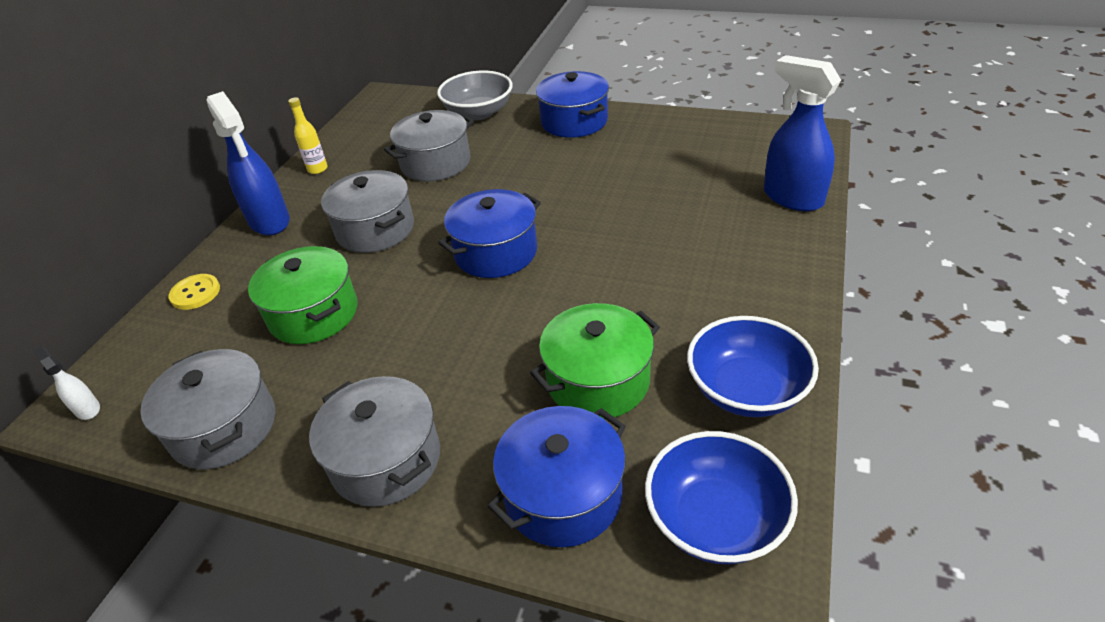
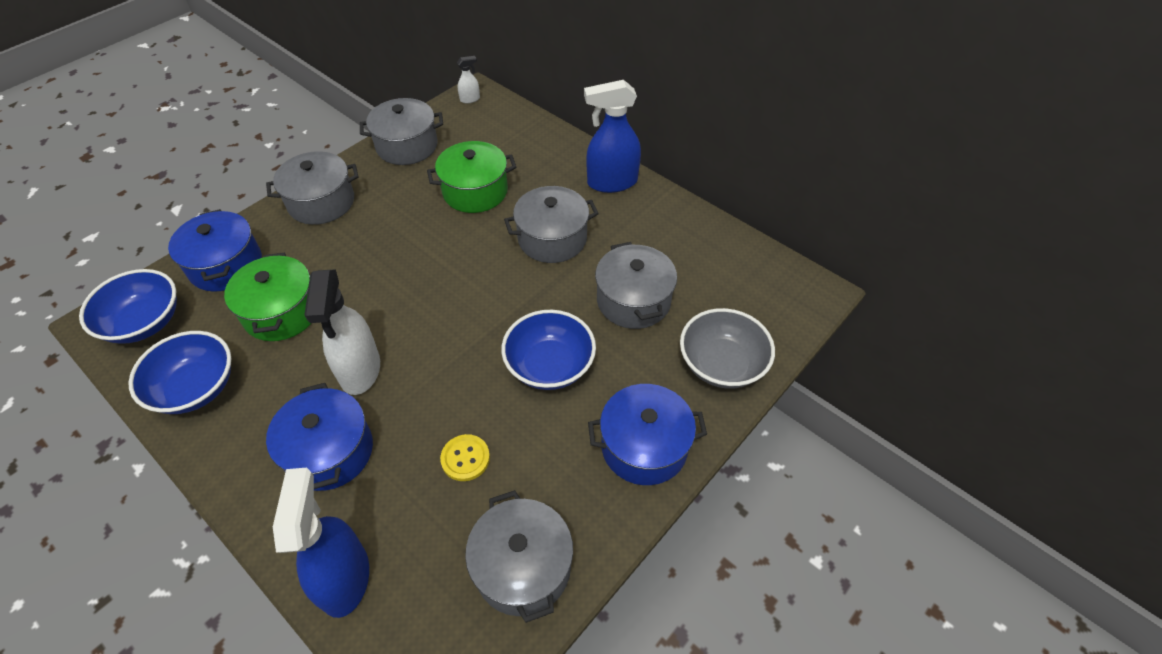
camera: 110 degrees right, 10 degrees up
yellow button [169,274,220,310] -> yellow button moved to [440,434,490,481]
yellow bottle [288,97,328,174] -> none
blue pot [438,189,541,278] -> blue pot moved to [266,383,373,491]
blue spray bottle [764,55,841,211] -> blue spray bottle turned 75 degrees counterclockwise [273,468,369,618]
none -> white spray bottle [304,269,380,395]
none -> grey pot [465,490,573,623]
none -> blue bowl [501,310,596,390]

